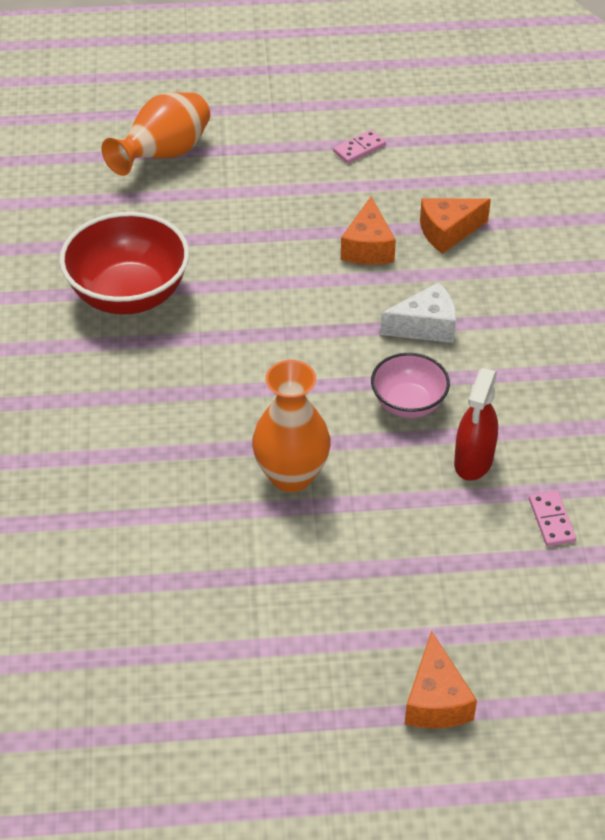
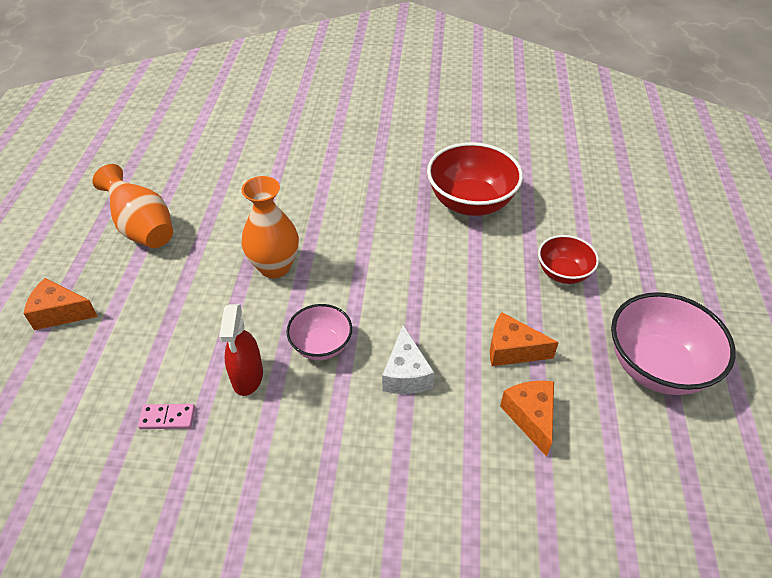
camera: 100 degrees right, 0 degrees up
orange vase [102,92,210,176] -> orange vase moved to [92,164,173,248]
pink domino [333,130,386,164] -> pink bowl [611,292,736,395]
red spray bottle [454,368,498,481] -> red spray bottle turned 120 degrees counterclockwise [219,304,263,396]
none -> red bowl [538,235,599,284]

